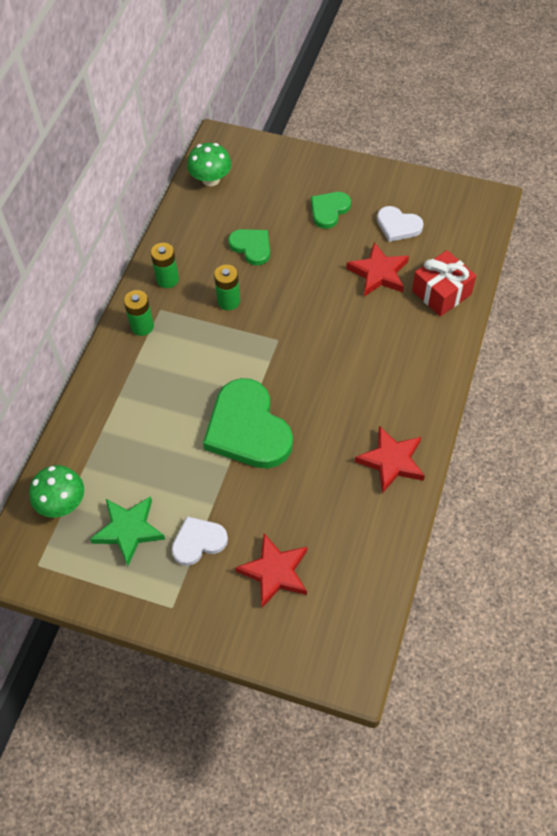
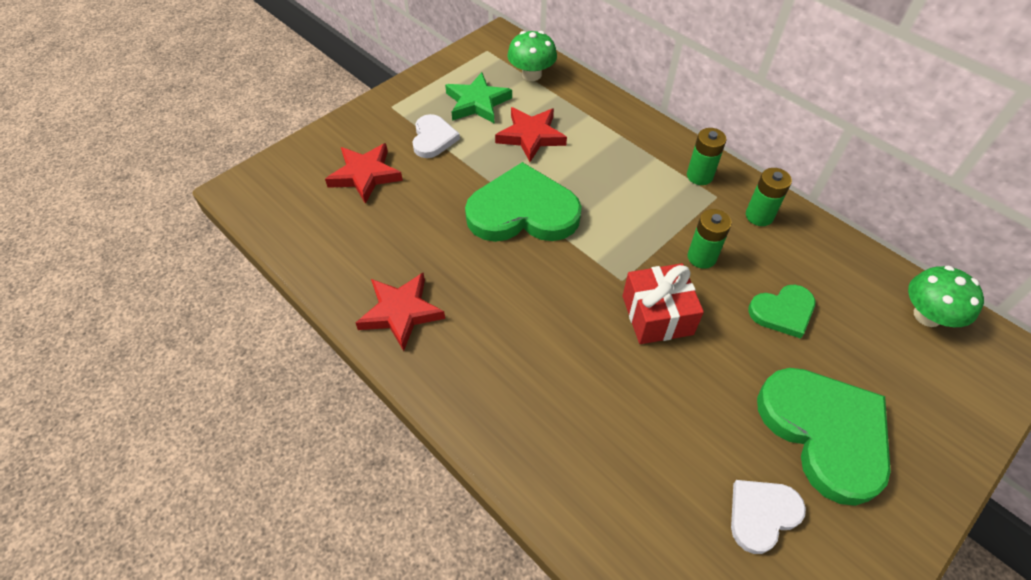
camera: 115 degrees right, 5 degrees down
green heart [311,192,351,229] -> green heart [757,368,891,506], size x1.88
red star [346,242,409,296] -> red star moved to [495,107,567,162]
red gift [412,250,476,316] -> red gift moved to [623,263,704,344]

